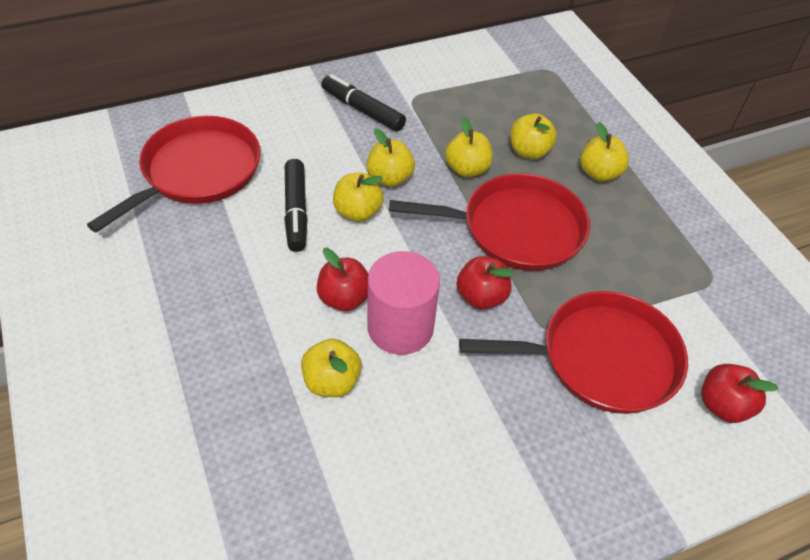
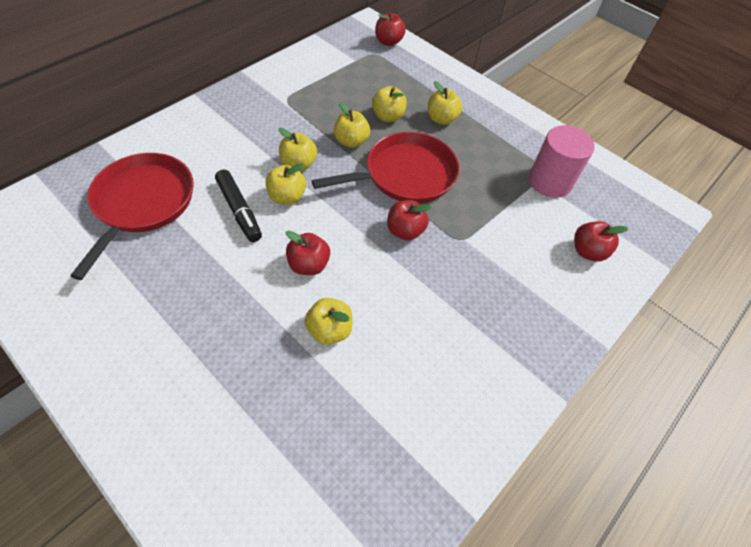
camera: 25 degrees left, 5 degrees up
black marker [321,74,406,131] -> none
pink cylinder [367,251,440,355] -> pink cylinder moved to [529,125,595,198]
red pan [459,291,688,414] -> none
none -> red apple [375,12,406,46]

